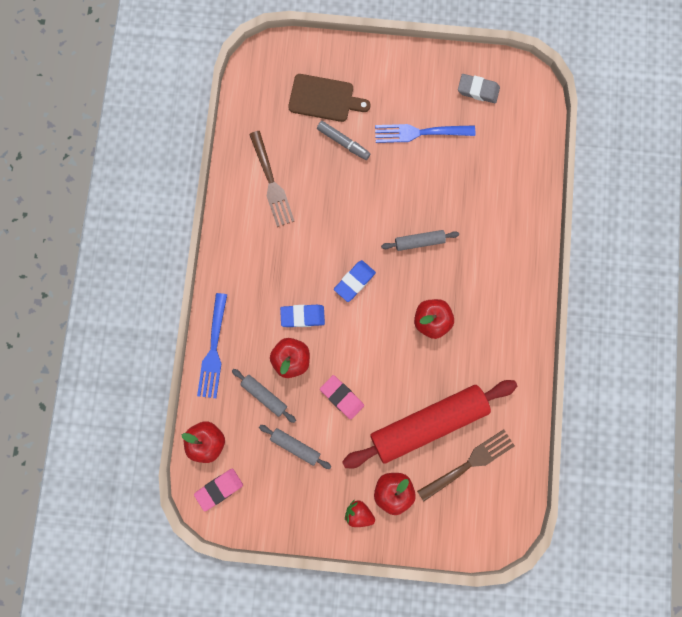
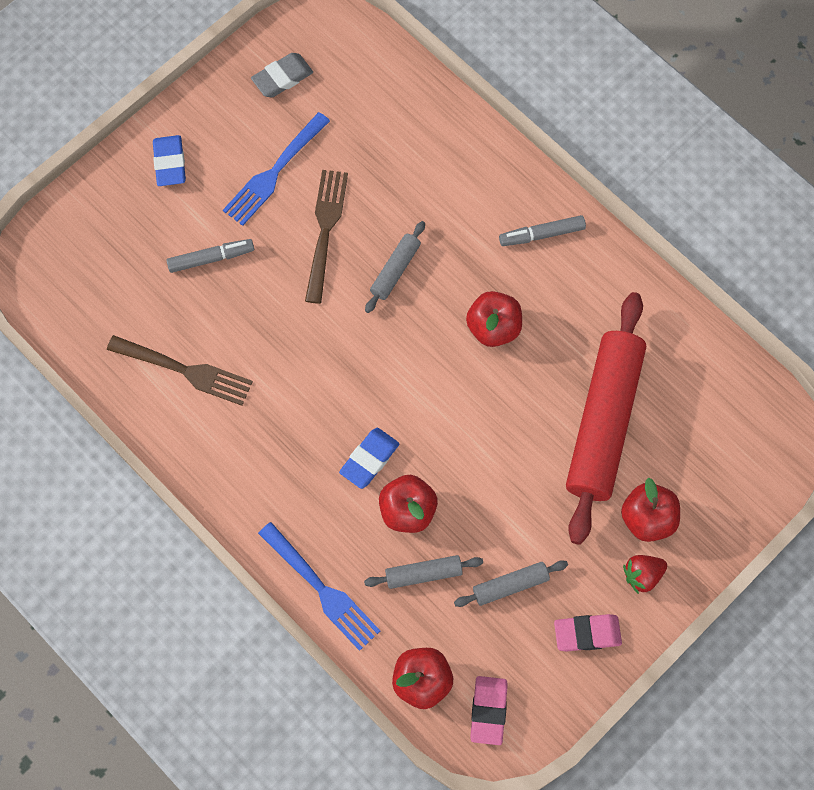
camera: 50 degrees left, 10 degrees down
brown cutting board [288,74,370,122] -> none
pink eraser [320,375,364,420] -> pink eraser moved to [554,614,622,651]
blue eraser [334,260,376,302] -> blue eraser moved to [153,135,186,186]
brown fork [417,429,515,501] -> brown fork moved to [305,170,348,304]
none -> grey marker [499,215,586,246]

